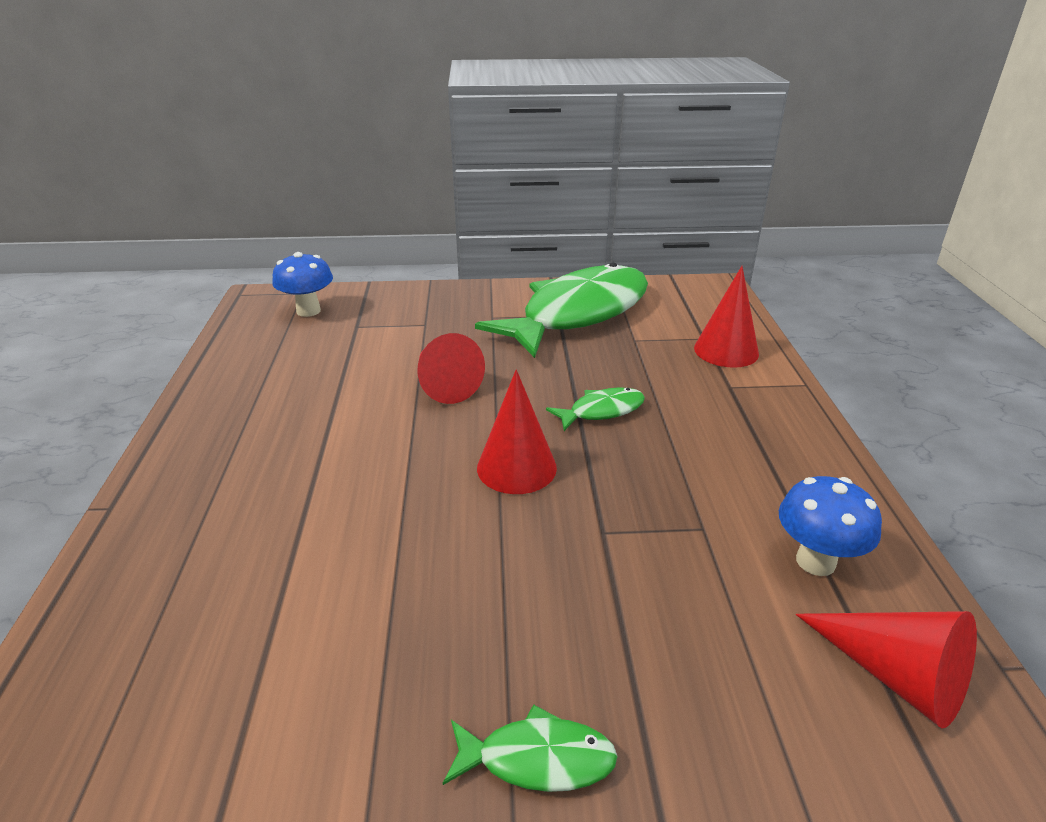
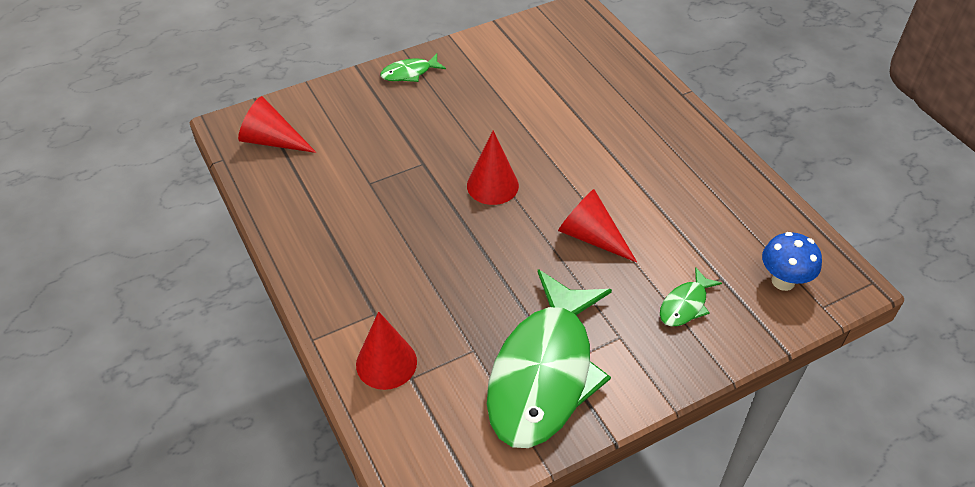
camera: 155 degrees right, 15 degrees up
green fish [546,387,645,431] -> green fish moved to [660,267,722,326]
blue mushroom [779,476,882,576] -> none

